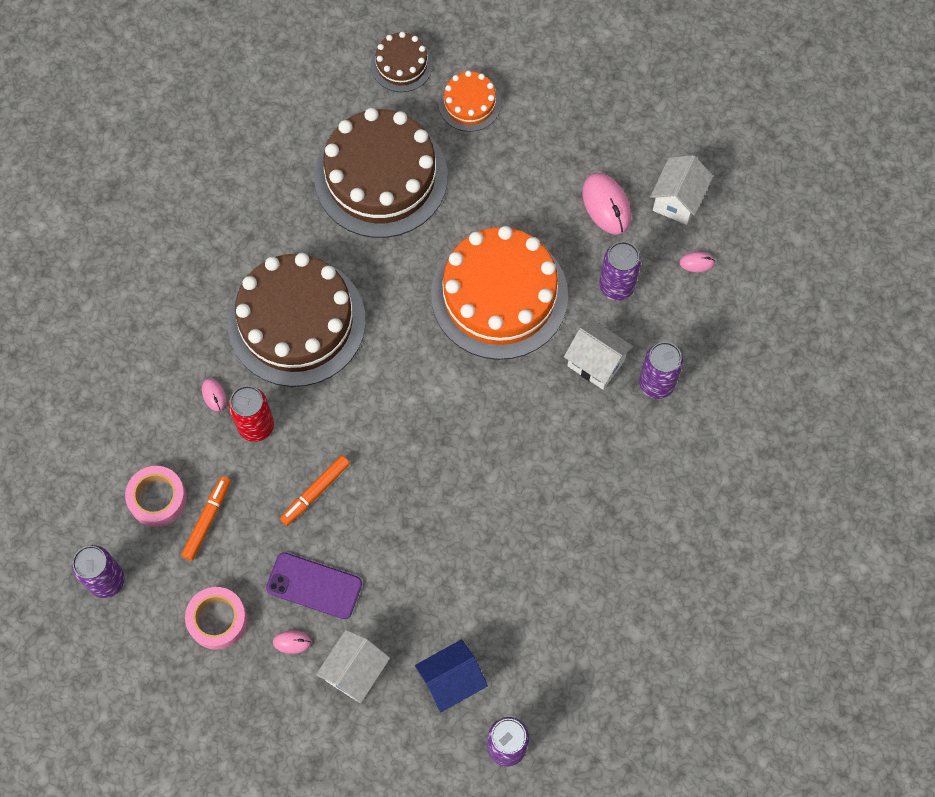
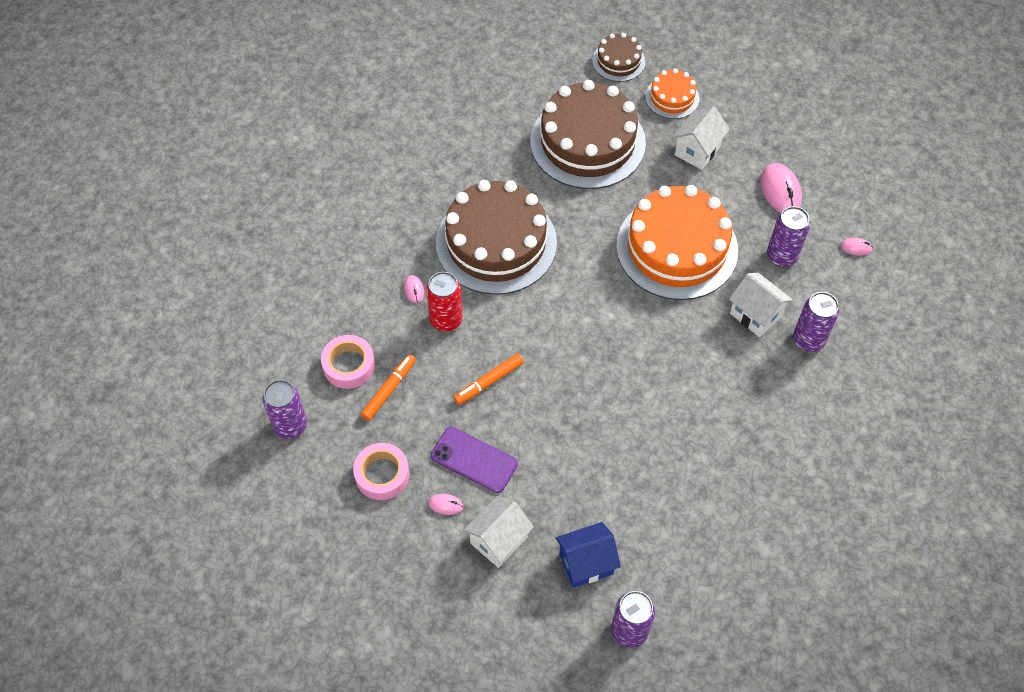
camera: 10 degrees right, 10 degrees down
white house [650,155,713,225] -> white house moved to [672,106,730,170]

